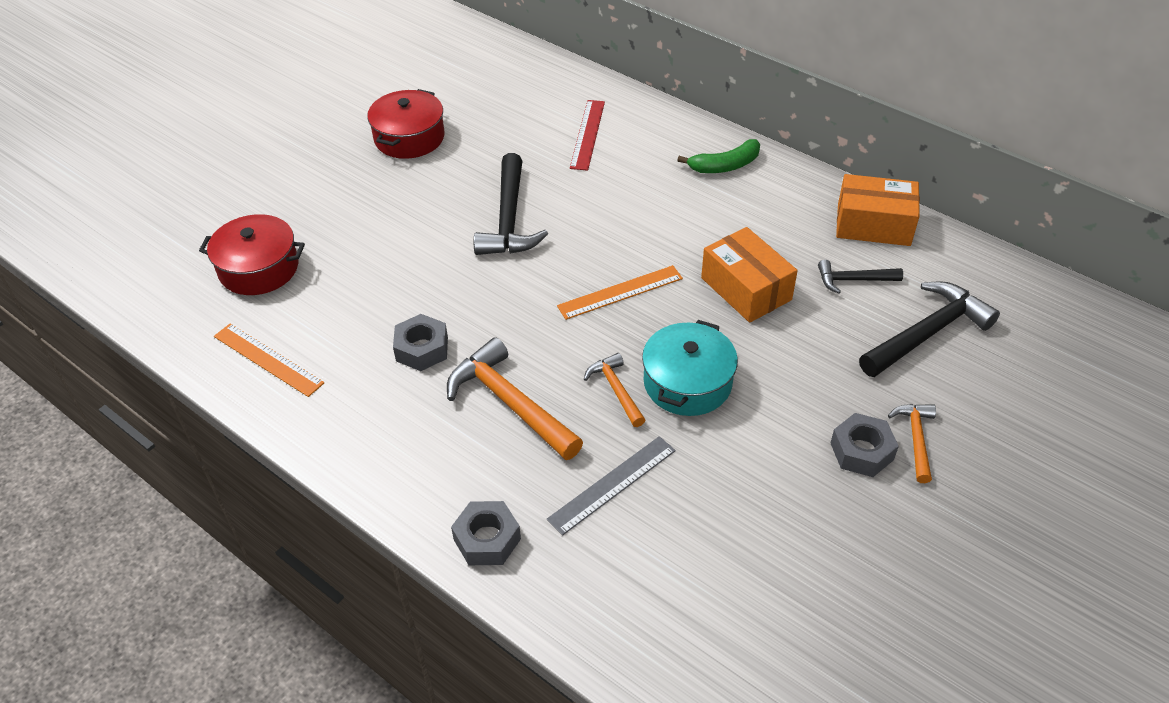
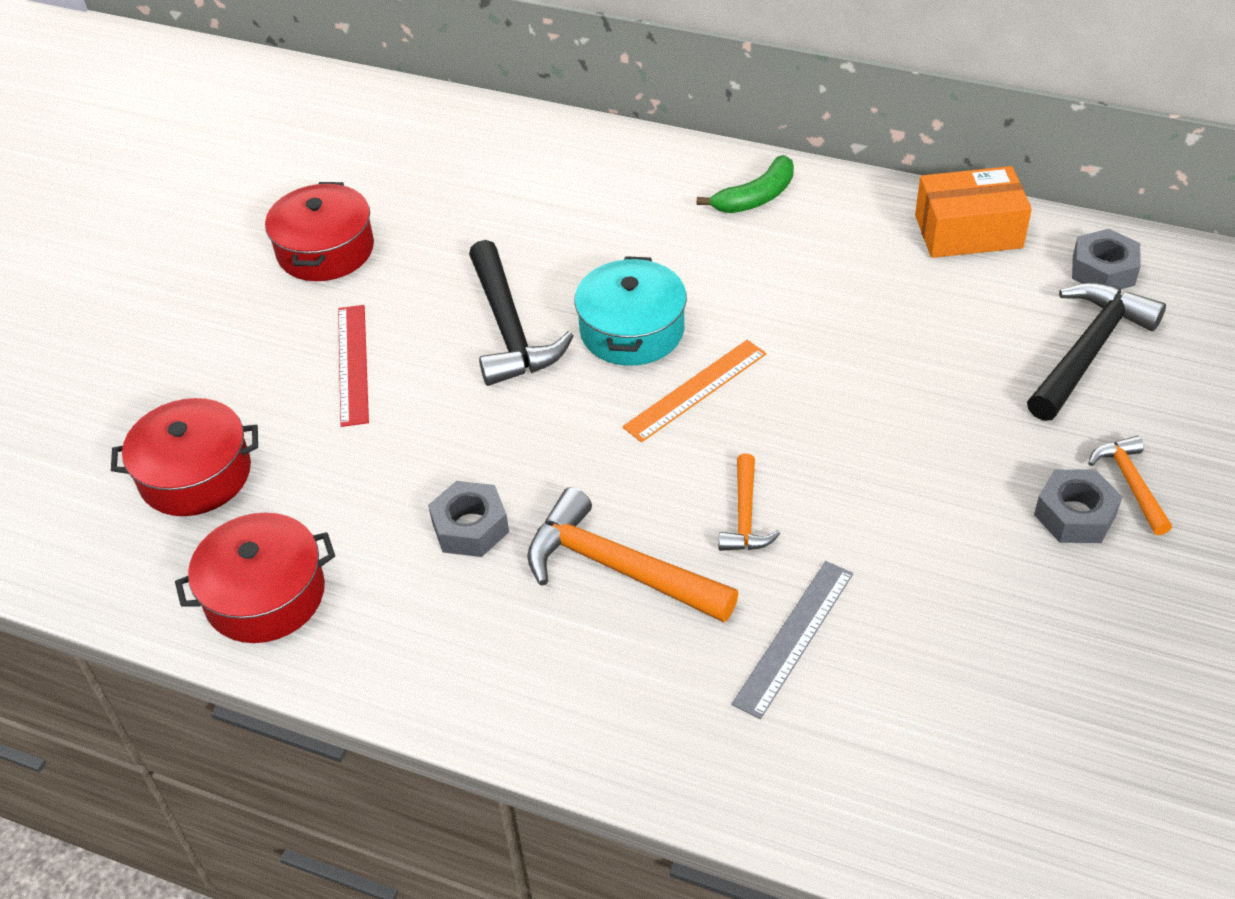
camera: 15 degrees left, 0 degrees up
orange ruler [214,324,324,397] -> red pot [175,513,335,643]
grey nut [451,501,521,565] -> grey nut moved to [1072,229,1141,289]
red ruler [570,100,605,171] -> red ruler moved to [338,305,369,427]
orange hammer [584,353,645,427] -> orange hammer turned 135 degrees counterclockwise [719,454,780,551]
turquoise pot [642,320,738,416] -> turquoise pot moved to [574,256,687,366]
orange box [701,227,798,323] -> none
black hammer [818,260,903,294] -> none

